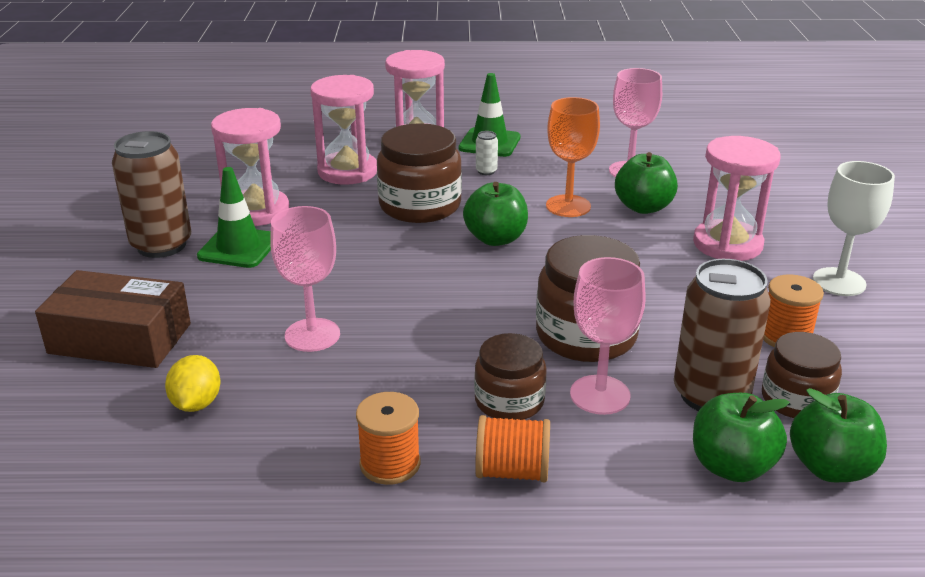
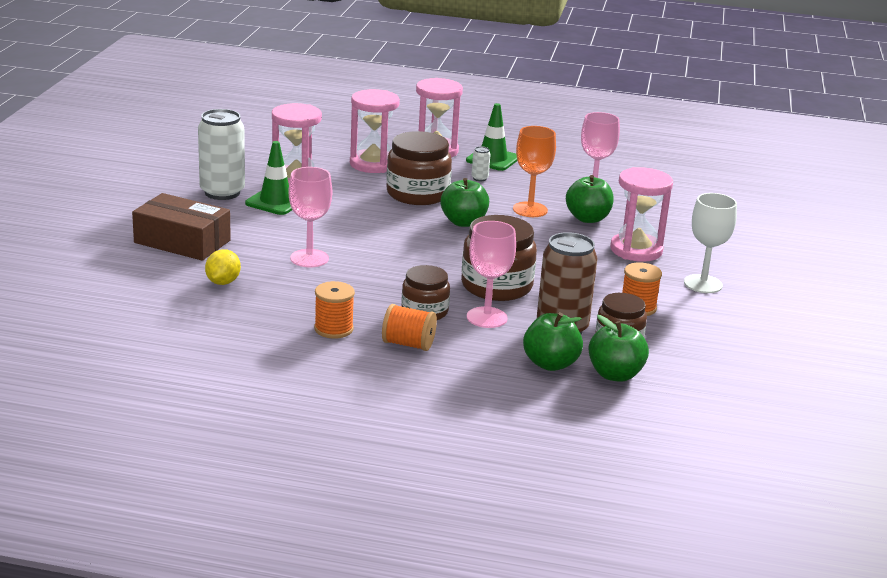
camera: 10 degrees right, 5 degrees down
brown can [112,131,191,258] -> white can [198,109,245,200]

